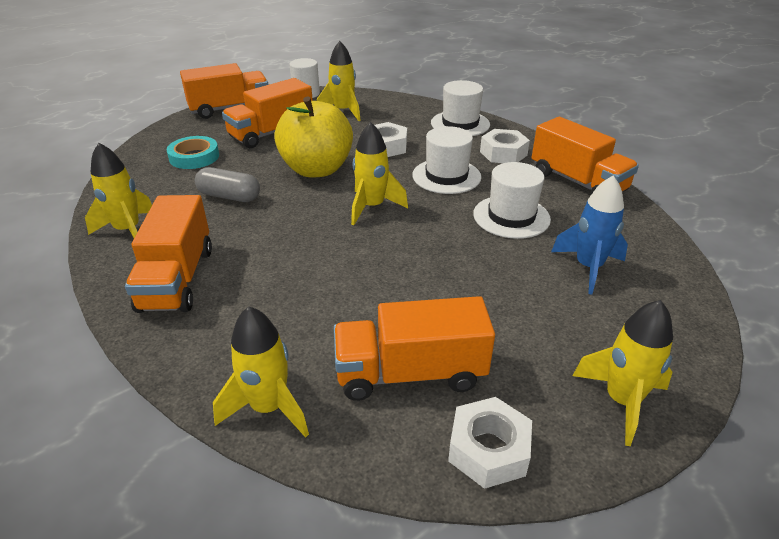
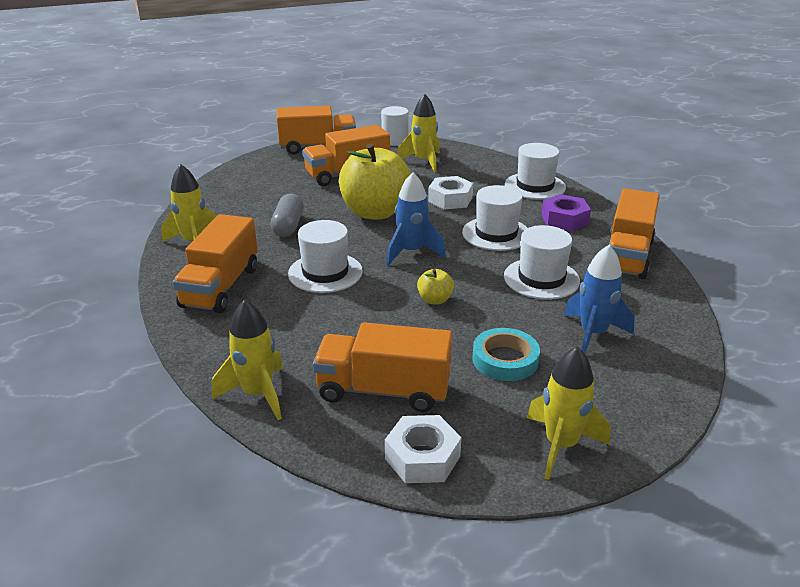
camera: 15 degrees right, 5 degrees down
turquoise tape [166,136,219,169] -> turquoise tape moved to [472,328,540,381]
grey capsule [195,167,260,202] -> grey capsule turned 60 degrees clockwise [270,194,304,237]
yellow rocket [351,122,408,225] -> blue rocket [386,172,446,266]
white nut [480,129,530,163] -> purple nut [542,194,591,231]
orange truck [532,117,639,194] -> orange truck turned 45 degrees clockwise [609,188,660,279]
none -> white hat [288,220,363,293]
none -> yellow apple [417,269,454,304]

